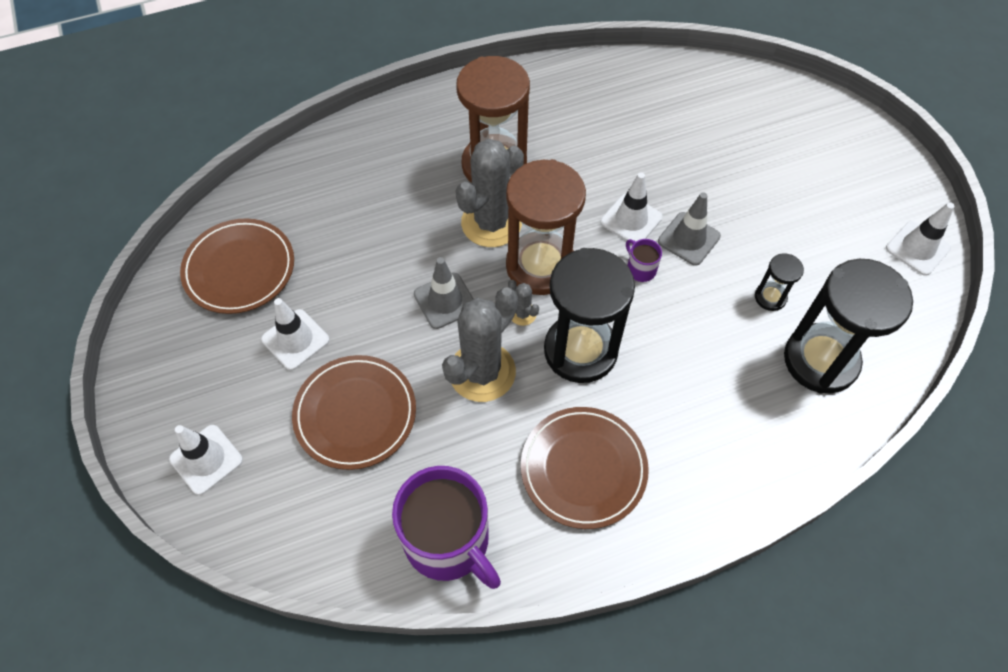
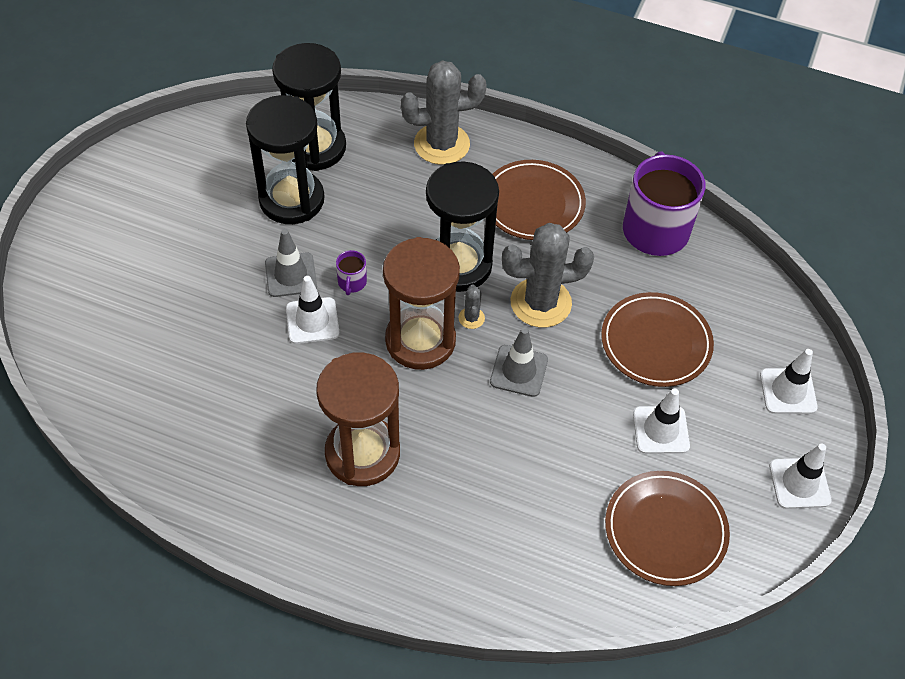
camera: 140 degrees left, 5 degrees down
grey cactus [456,139,524,247] -> grey cactus moved to [401,60,487,165]
black hourglass [755,253,804,311] -> black hourglass [246,95,324,224], size x2.23
white traffic cone [886,202,955,276] -> white traffic cone moved to [769,444,832,509]

